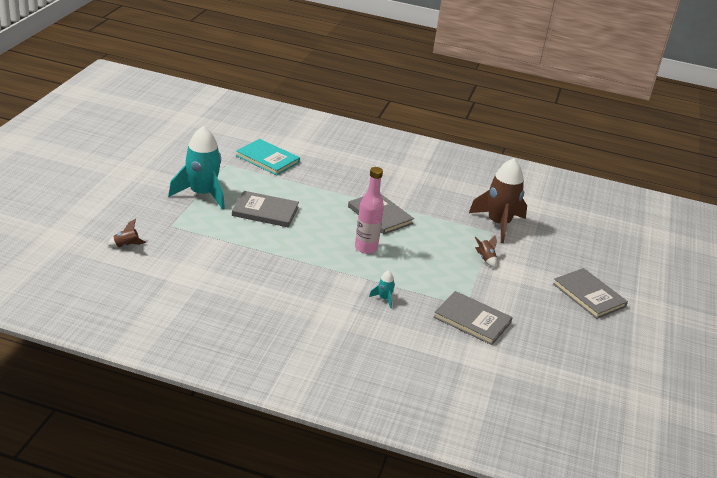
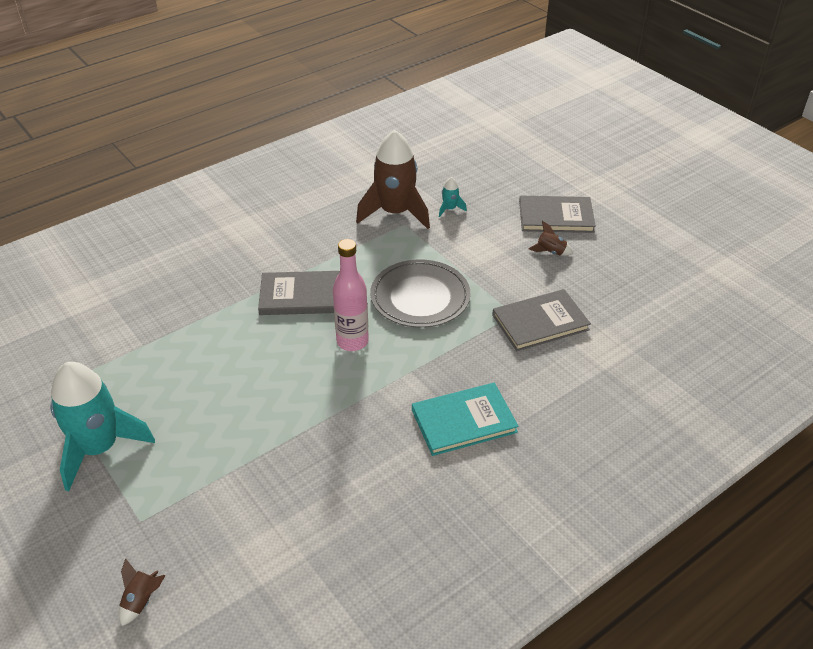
camera: 50 degrees left, 10 degrees up
grey book [232,191,299,227] -> none
turquoise book [236,139,300,175] -> turquoise book moved to [412,383,519,456]
turquoise rocket [369,270,395,308] -> turquoise rocket moved to [439,177,467,217]
brown rocket [475,235,497,268] -> brown rocket moved to [528,221,573,256]
none -> grey plate [370,260,470,328]

